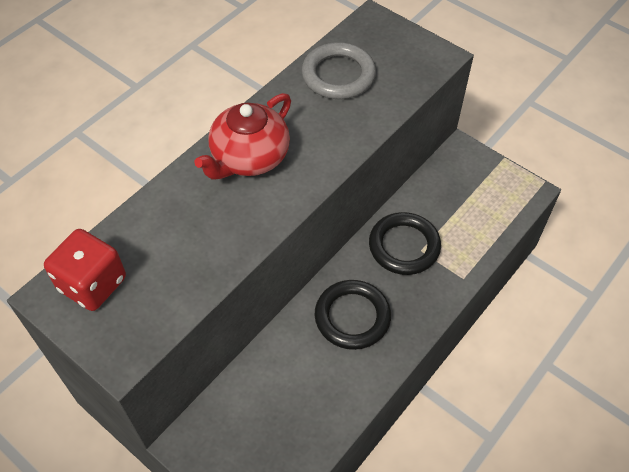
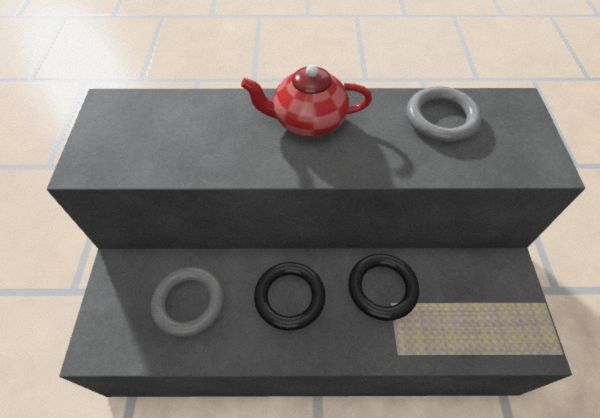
camera: 50 degrees right, 0 degrees up
red dice [44,229,126,311] -> none
none -> grey ring [151,267,224,337]

